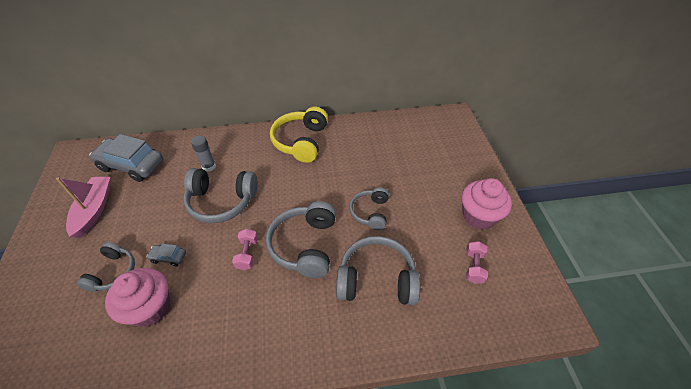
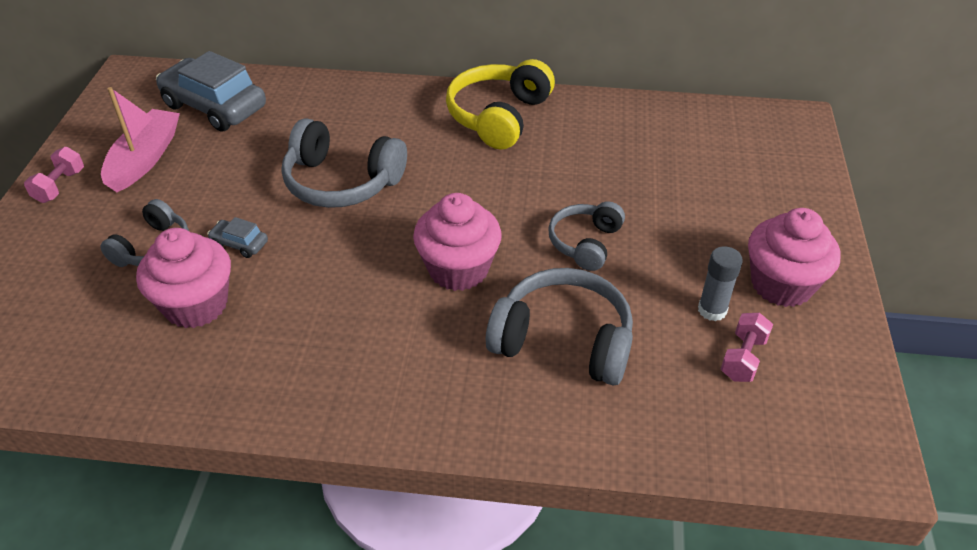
camera: 15 degrees right, 5 degrees down
grey glue stick [191,136,216,172] -> grey glue stick moved to [698,246,743,321]
pink dumbbell [232,229,258,270] -> pink dumbbell moved to [24,147,84,203]
grey headphones [266,201,336,278] -> pink cupcake [413,193,502,291]

